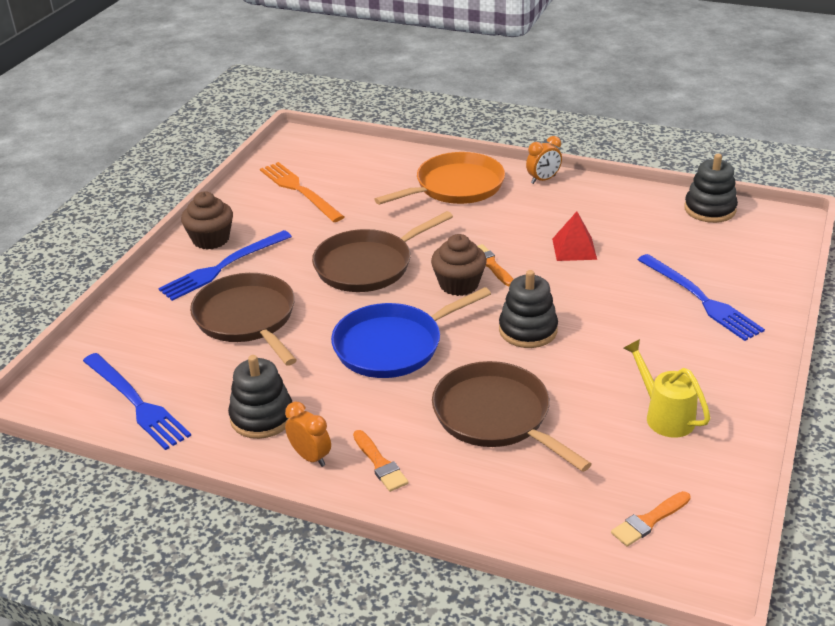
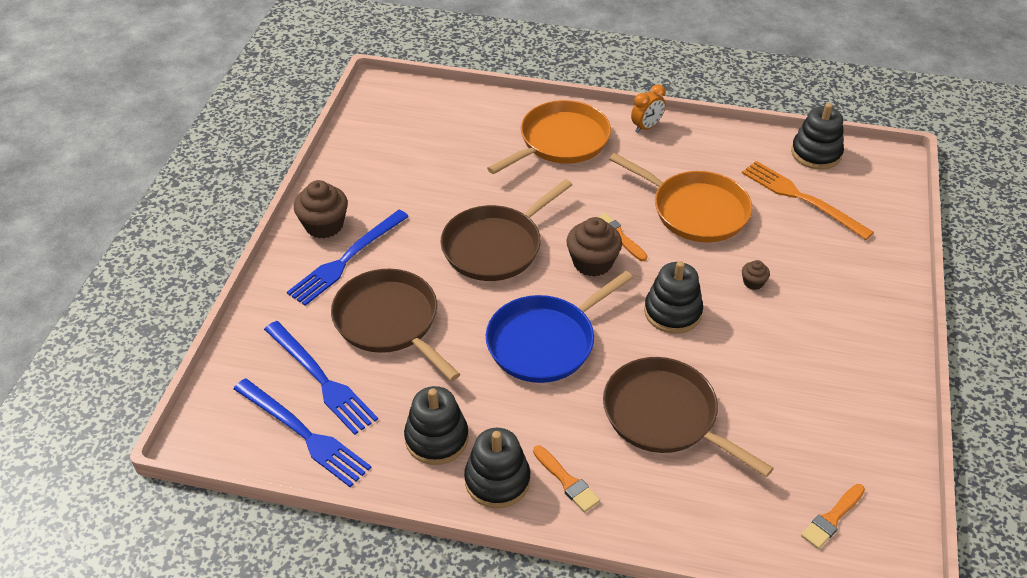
camera: 10 degrees left, 10 degrees up
orange fork [260,162,344,222] -> orange fork moved to [742,161,874,240]
orange clock [285,402,331,467] -> black stacking toy [464,428,530,508]
red pyramid [552,212,597,261] -> orange pan [609,153,752,242]
yellow watering can [623,339,710,438] -> none
blue fork [638,254,765,341] -> blue fork moved to [264,321,378,435]
none -> brown cupcake [742,260,770,290]

